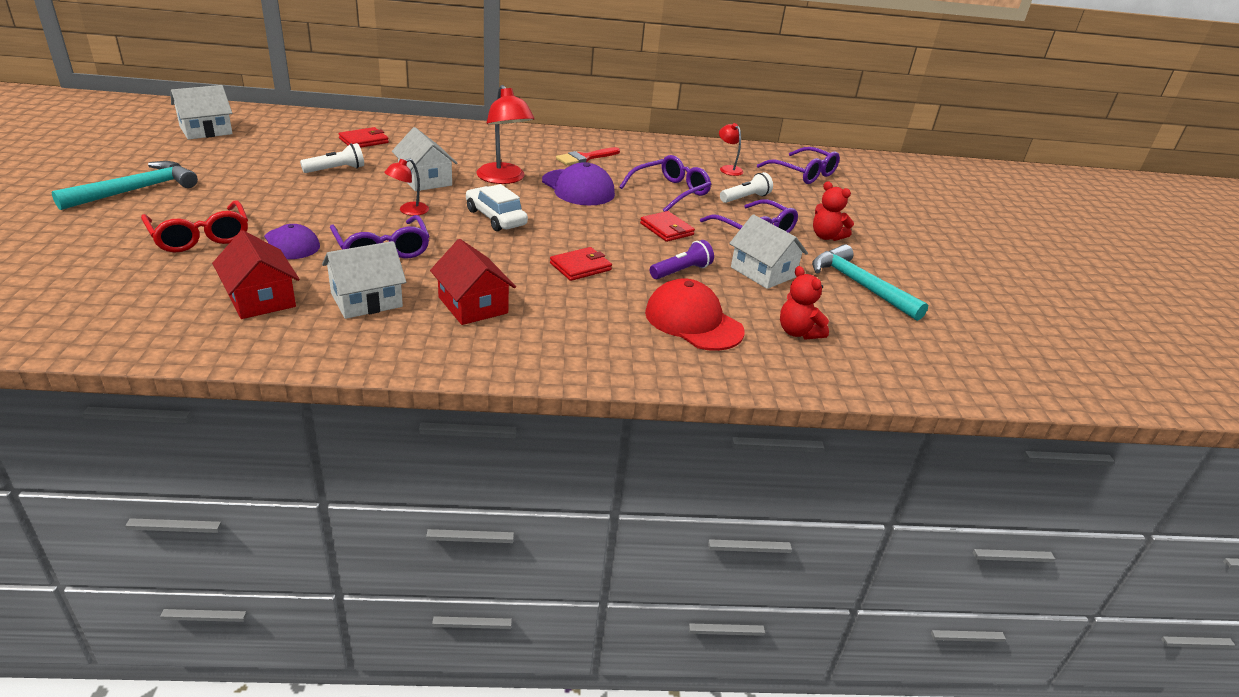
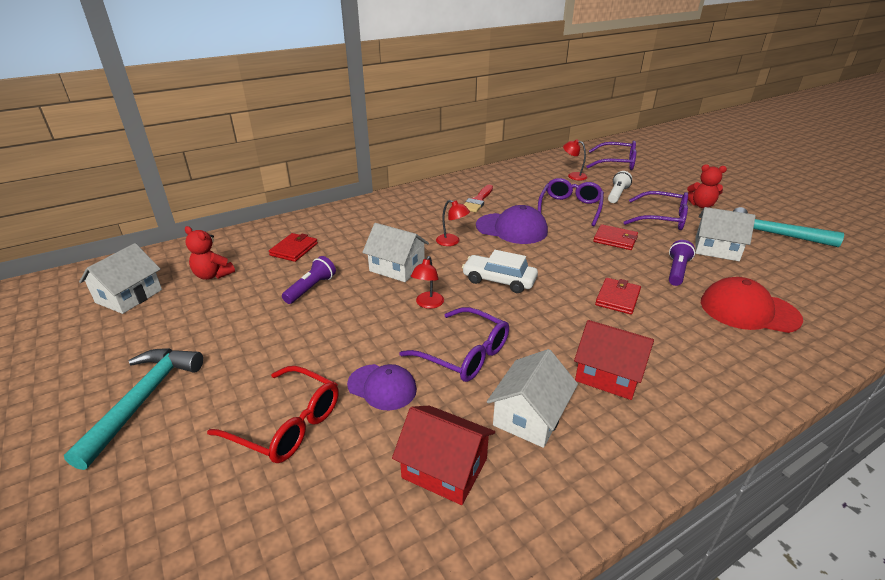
camera: 25 degrees left, 0 degrees up
white flashlight [300,143,364,173] -> purple flashlight [282,256,336,304]
red lamp [476,85,534,184] -> red lamp [436,200,470,246], size x0.54
red teddy bear [780,266,829,339] -> red teddy bear moved to [185,226,235,280]

